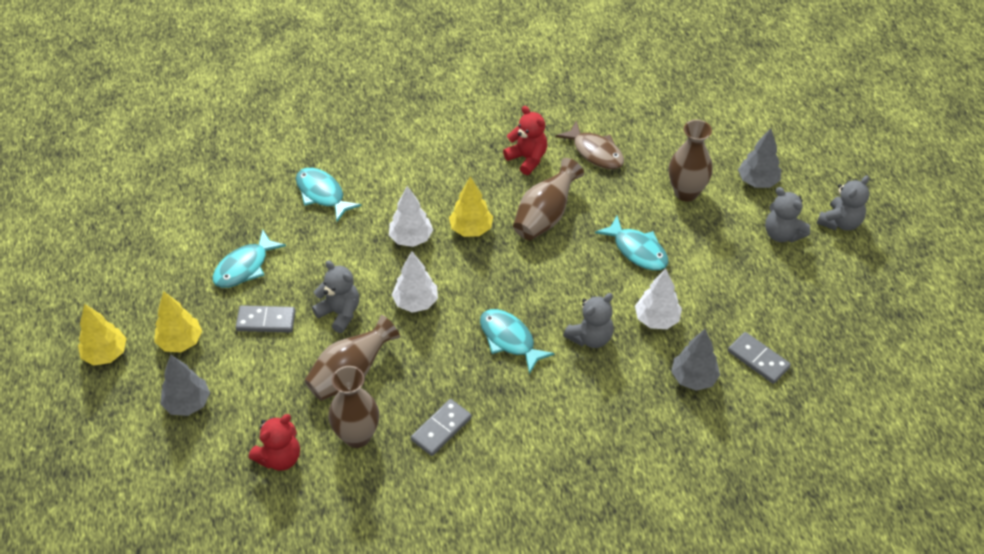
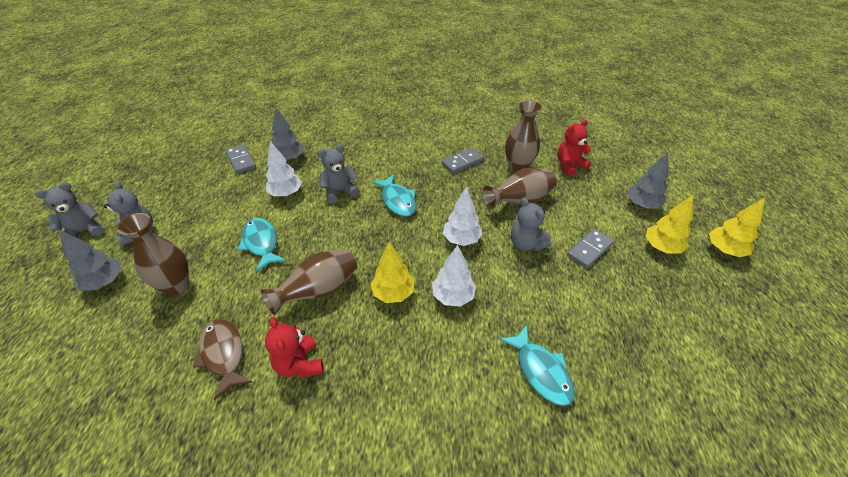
camera: 165 degrees left, 5 degrees down
turquoise fish [213,230,286,288] -> none
grey domino [236,305,296,332] -> grey domino turned 60 degrees counterclockwise [567,229,614,268]

